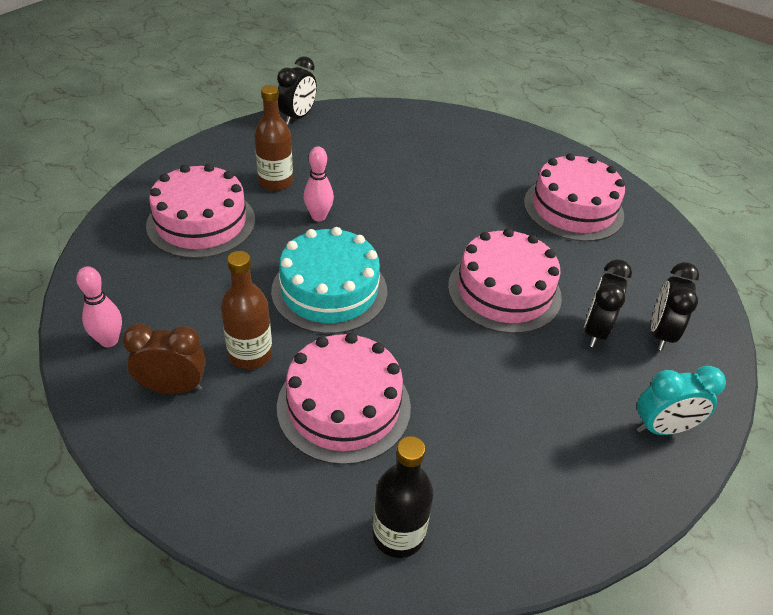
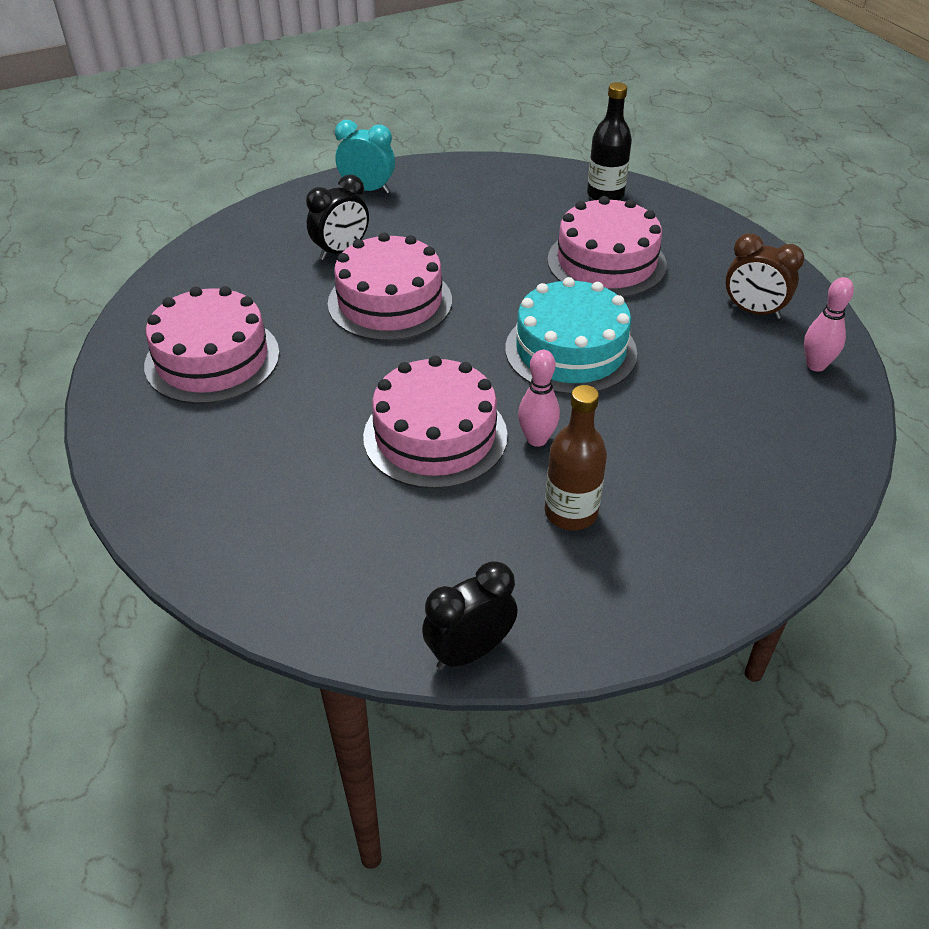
camera: 150 degrees left, 0 degrees up
pink cake [146,164,255,259] -> pink cake moved to [363,356,508,489]
brown bottle [221,251,272,369] -> none
black clock [651,262,699,351] -> none

